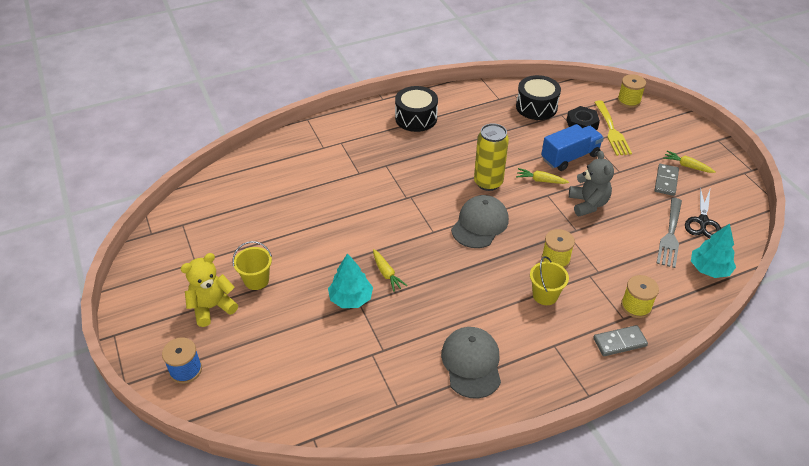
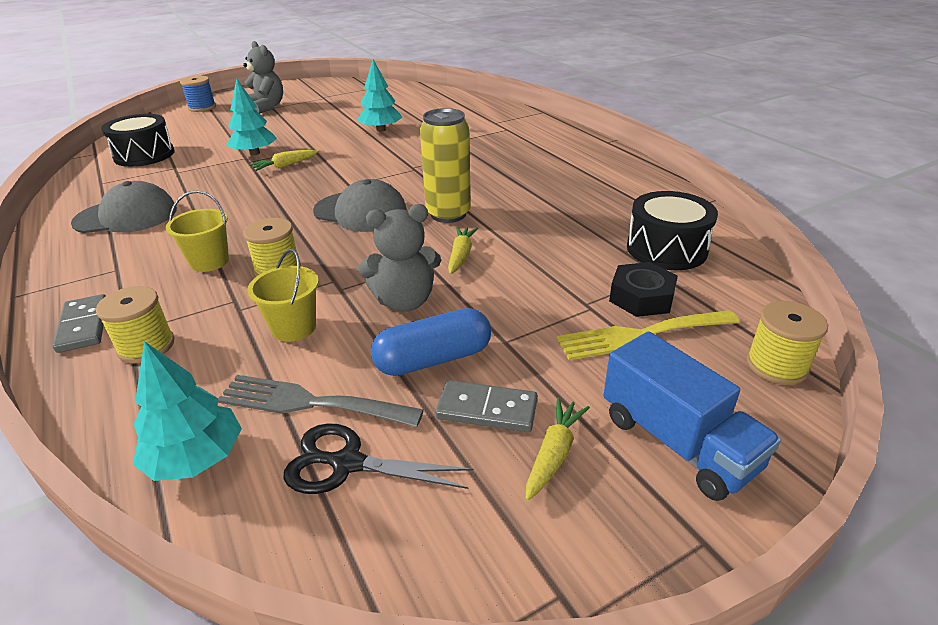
camera: 85 degrees right, 10 degrees down
yellow teddy bear [180,253,238,327] -> grey teddy bear [243,41,283,114]
yellow bucket [232,241,272,290] -> yellow bucket moved to [247,249,319,342]
black drum [395,86,438,132] -> black drum moved to [101,114,175,167]
blue truck [541,124,604,171] -> blue truck moved to [603,331,781,501]
none -> turquoise tree [357,59,402,132]
none -> blue capsule [371,308,491,376]

